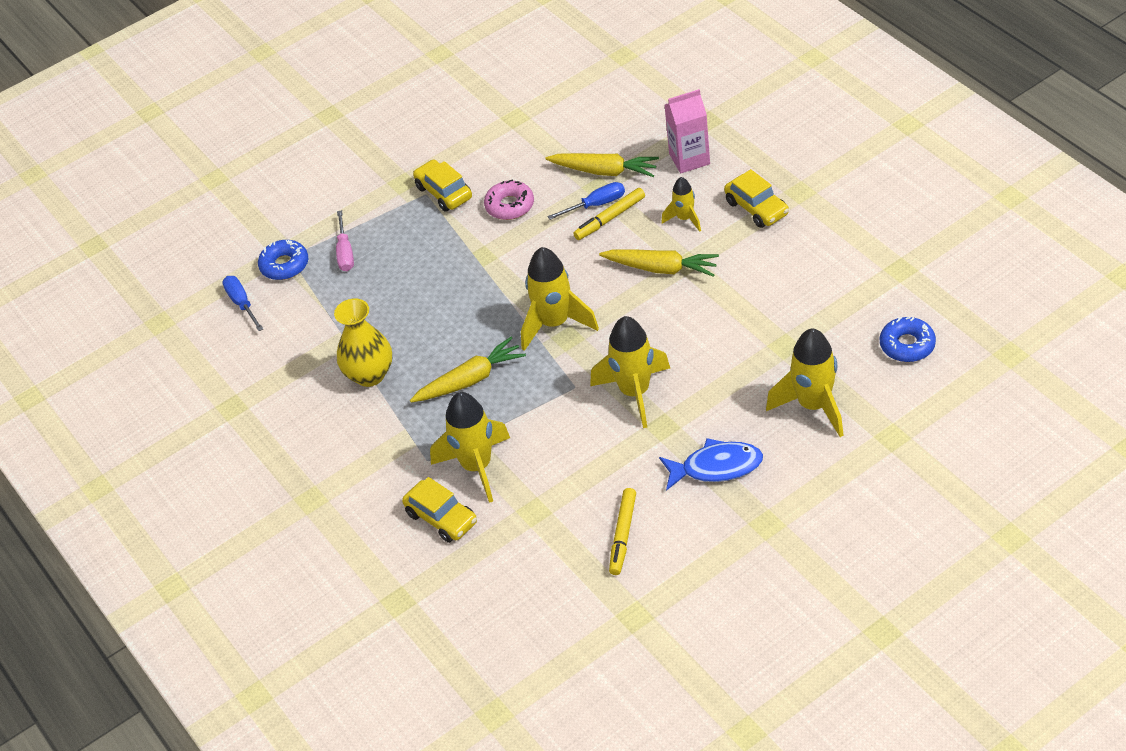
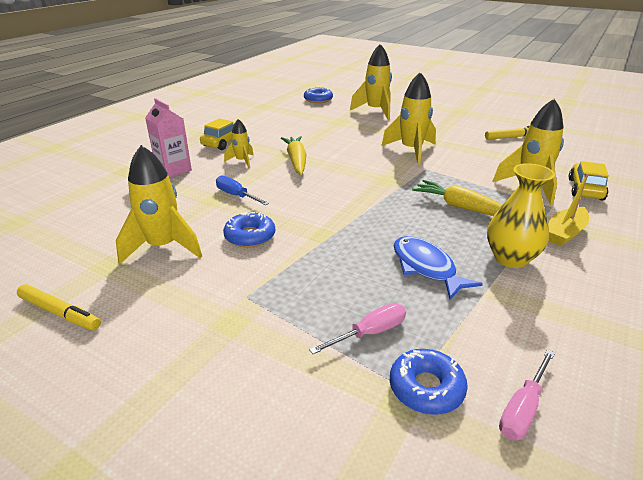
camera: 120 degrees left, 15 degrees down
blue screwdriver [222,276,263,331] -> pink screwdriver [499,350,555,440]
yellow car [413,160,472,212] -> none
pink donut [484,179,534,220] -> blue donut [223,212,275,248]
yellow rocket [521,247,599,351] -> yellow rocket moved to [116,145,202,264]
yellow carrot [545,153,659,177] -> none
yellow marker [573,188,645,240] -> yellow marker moved to [17,284,101,330]
blue fish [659,438,763,491] -> blue fish moved to [393,236,483,300]
none -> yellow boat [548,173,589,246]

